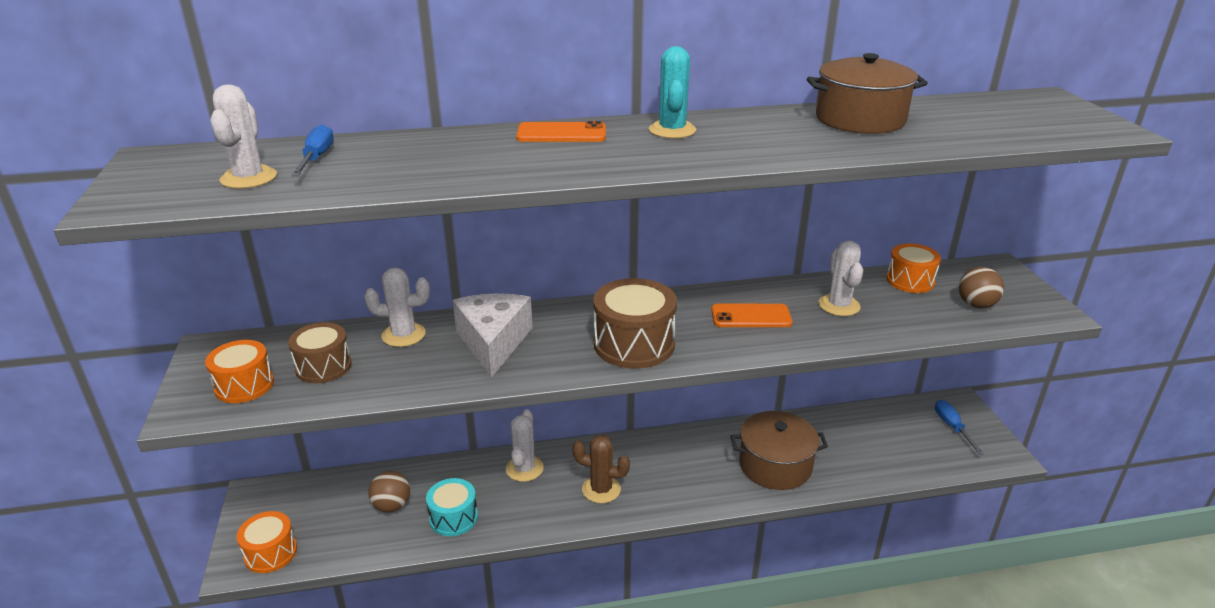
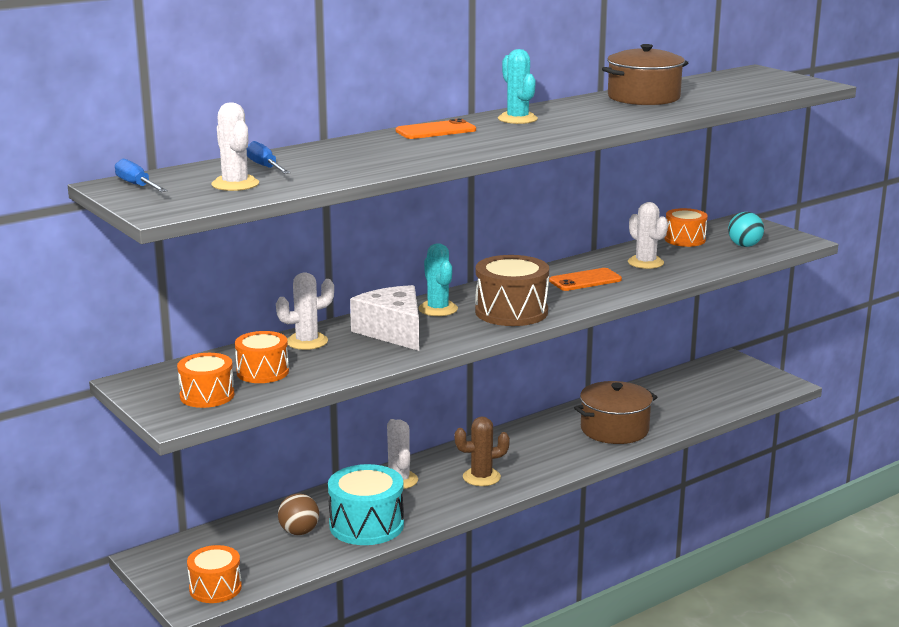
camera: 25 degrees left, 10 degrees down
brown drum [288,322,352,383] -> orange drum [235,331,289,383]
turquoise drum [426,478,478,536] -> turquoise drum [328,464,404,545], size x1.56
blue screwdriver [935,400,984,455] -> blue screwdriver moved to [115,159,168,192]
brown ball [959,267,1004,309] -> turquoise ball [728,212,764,247]
none -> turquoise cactus [418,243,458,316]

